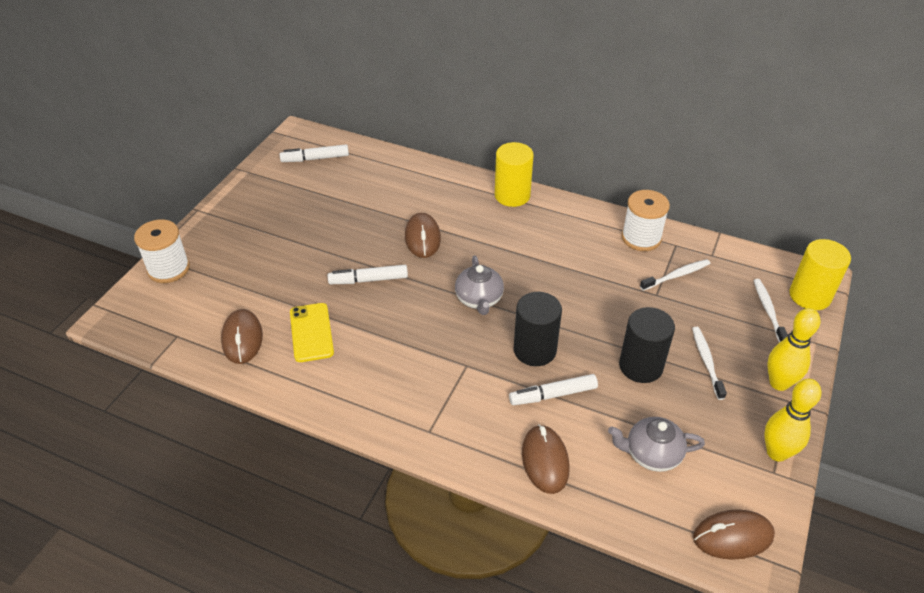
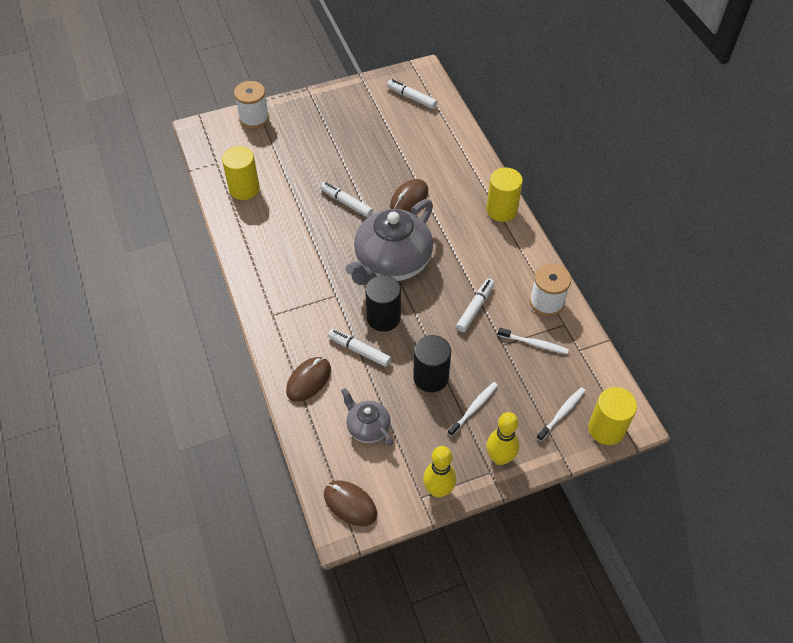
camera: 45 degrees right, 10 degrees up
brown mouse [221,309,263,364] -> yellow cylinder [222,146,260,200]
yellow phone [290,303,334,362] -> none
grey teapot [455,256,504,315] -> grey teapot [345,199,433,285], size x2.00
none -> white marker [456,279,495,332]

